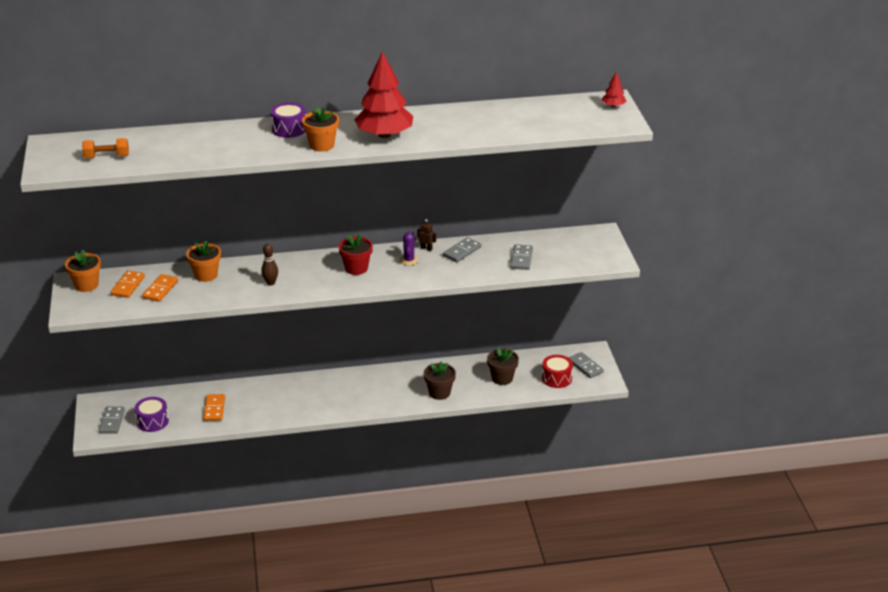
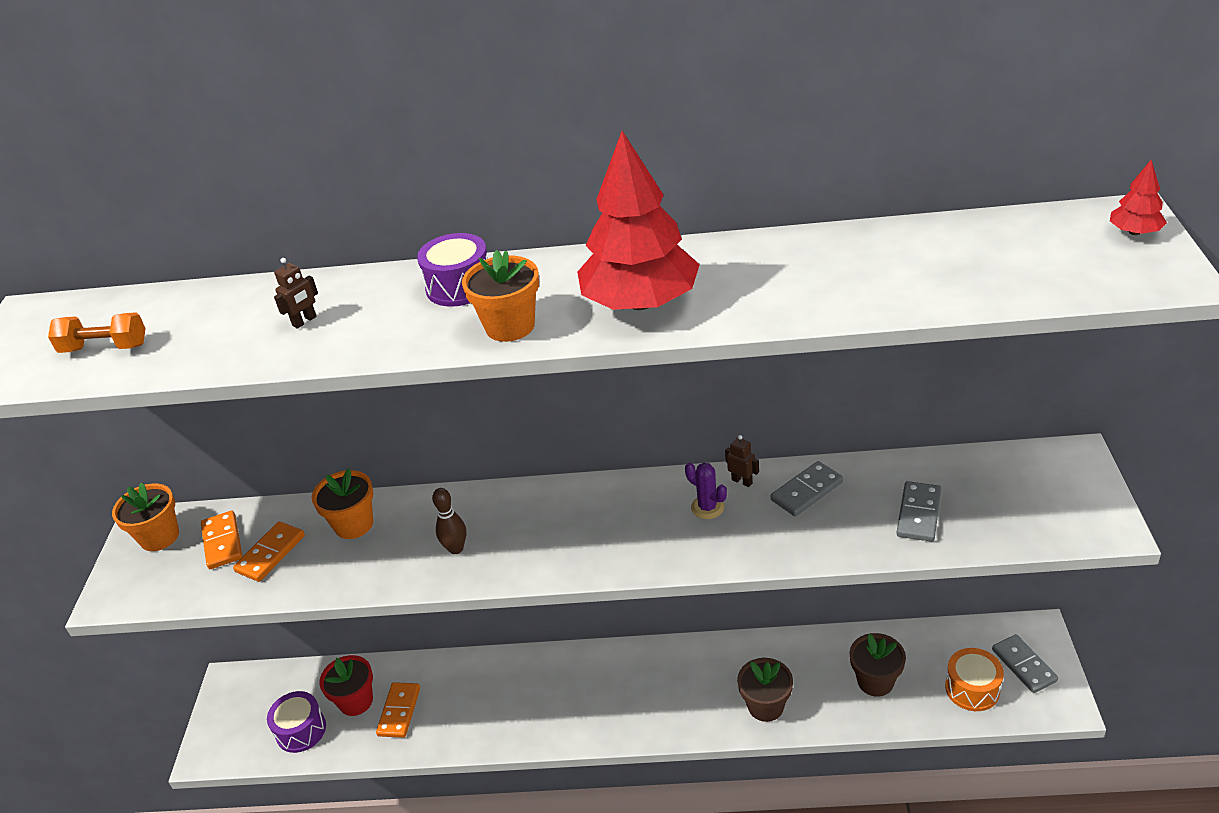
camera: 15 degrees right, 5 degrees up
grey domino [99,406,125,434] -> none
orange domino [111,271,145,298] -> orange domino turned 45 degrees counterclockwise [201,511,242,569]
red flower pot [339,234,373,275] -> red flower pot moved to [319,655,373,716]
purple cactus [400,231,418,265] -> purple cactus turned 60 degrees counterclockwise [685,462,727,519]
red drum [542,355,573,388] -> orange drum [945,648,1004,711]
none -> brown robot [274,258,318,329]

